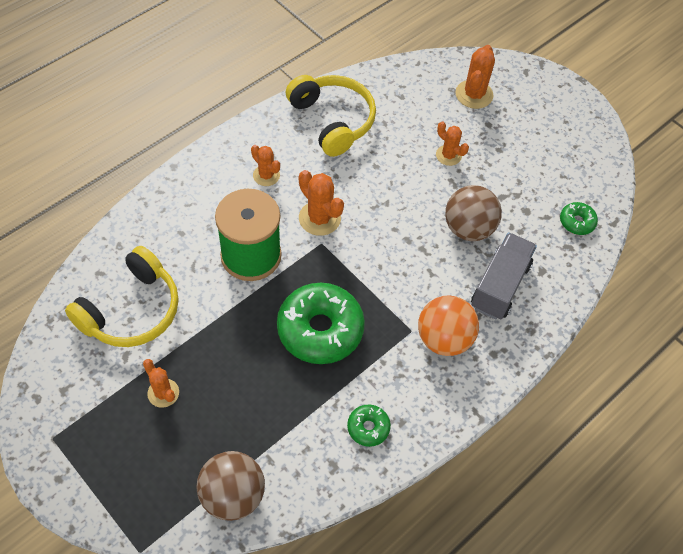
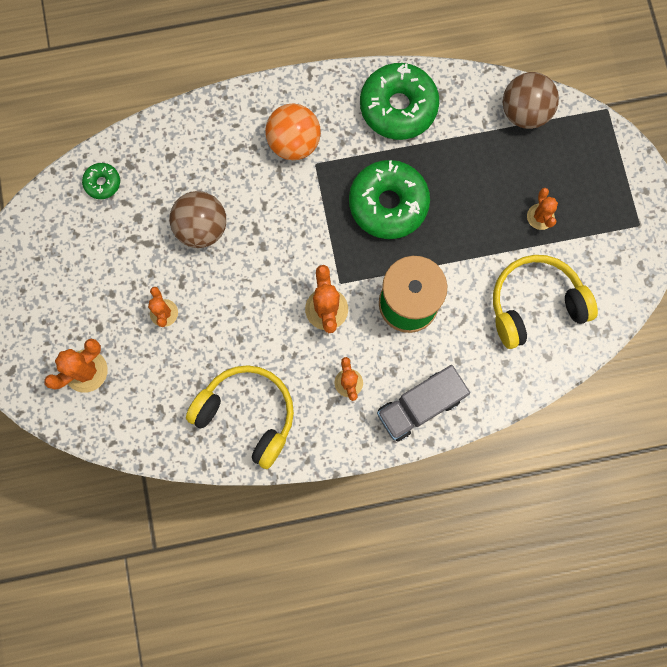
camera: 145 degrees left, 20 degrees up
yellow headphones [286,75,376,157] -> yellow headphones turned 120 degrees clockwise [186,365,294,469]
green donut [347,405,391,447] -> green donut [360,63,439,140], size x2.13
grey truck [471,233,537,320] -> grey truck moved to [377,365,470,442]

